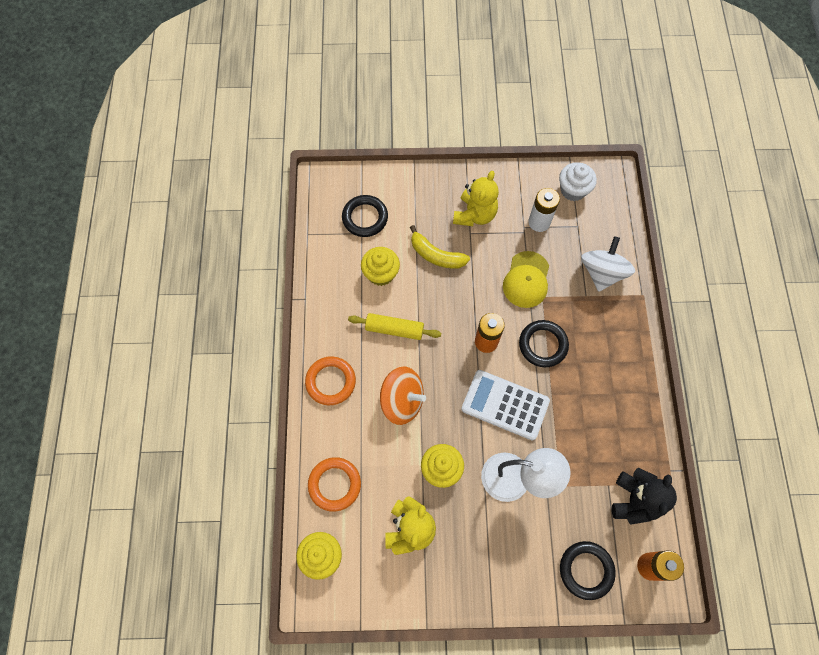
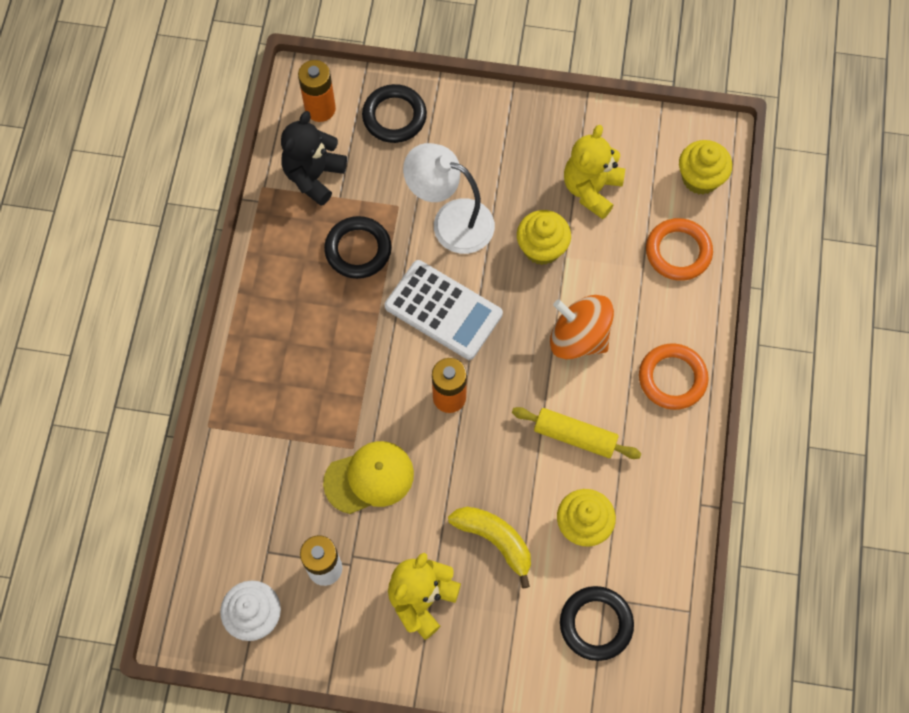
camera: 170 degrees left, 0 degrees up
yellow cap [503,251,549,308] -> yellow cap turned 45 degrees clockwise [323,441,414,514]
black ring [519,320,569,367] -> black ring moved to [324,216,392,279]
white spinning top [581,236,635,292] -> none

